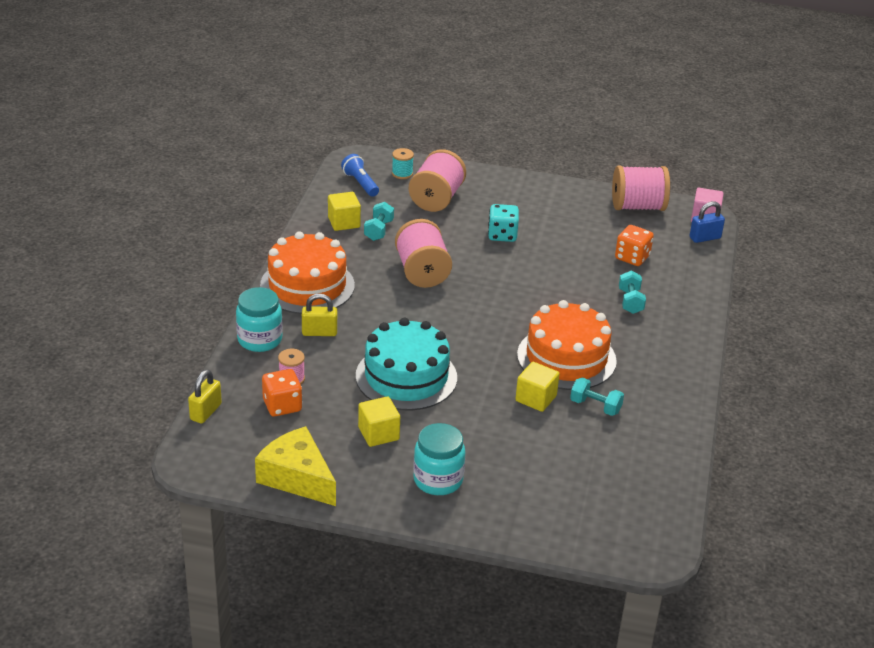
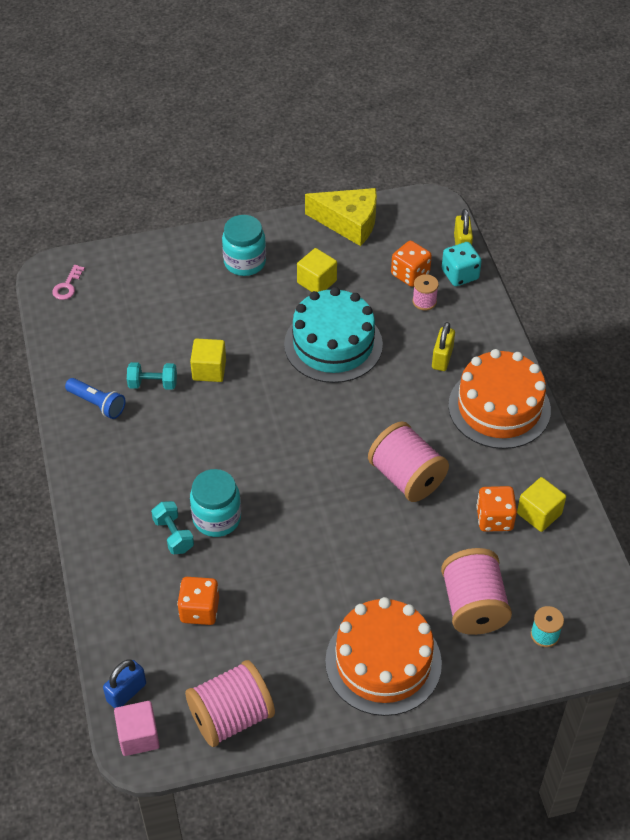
camera: 155 degrees right, 15 degrees up
turquoise jar [236,287,283,352] -> turquoise jar moved to [190,469,241,537]
yellow padlock [302,293,337,336] -> yellow padlock turned 45 degrees counterclockwise [432,322,455,371]
blue flashlight [341,154,379,197] -> blue flashlight moved to [65,378,126,419]
turquoise dumbbell [364,202,394,241] -> orange dice [476,486,517,532]
turquoise dice [488,204,519,242] -> turquoise dice moved to [442,242,482,286]
orange cake [517,300,617,390] -> orange cake moved to [325,597,442,716]
none -> pink key [52,265,85,300]

